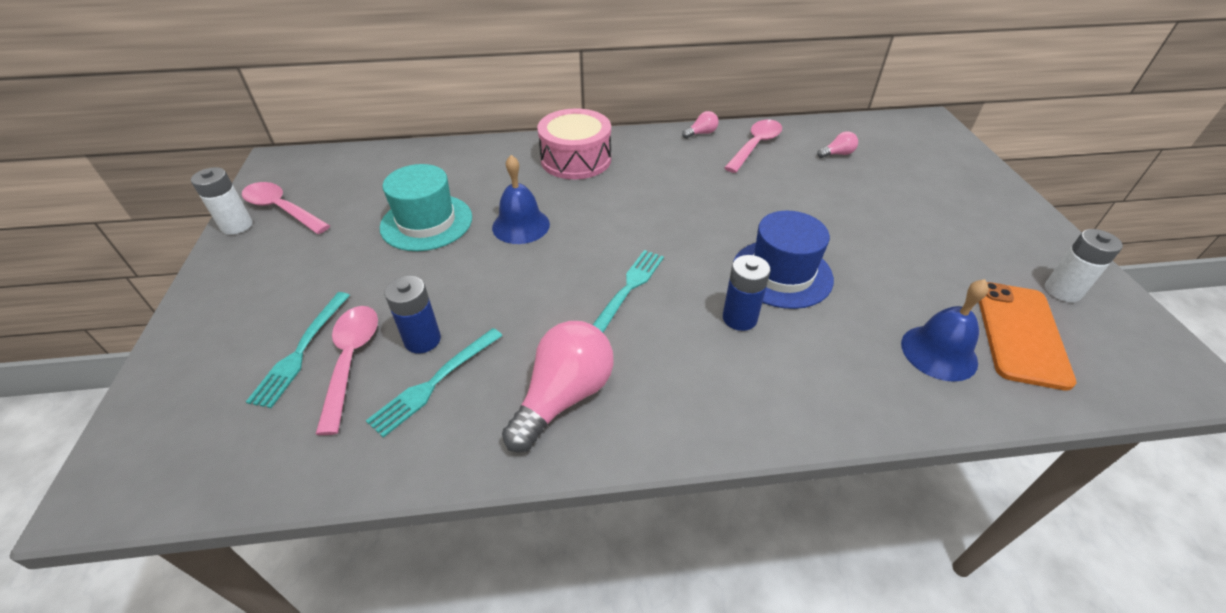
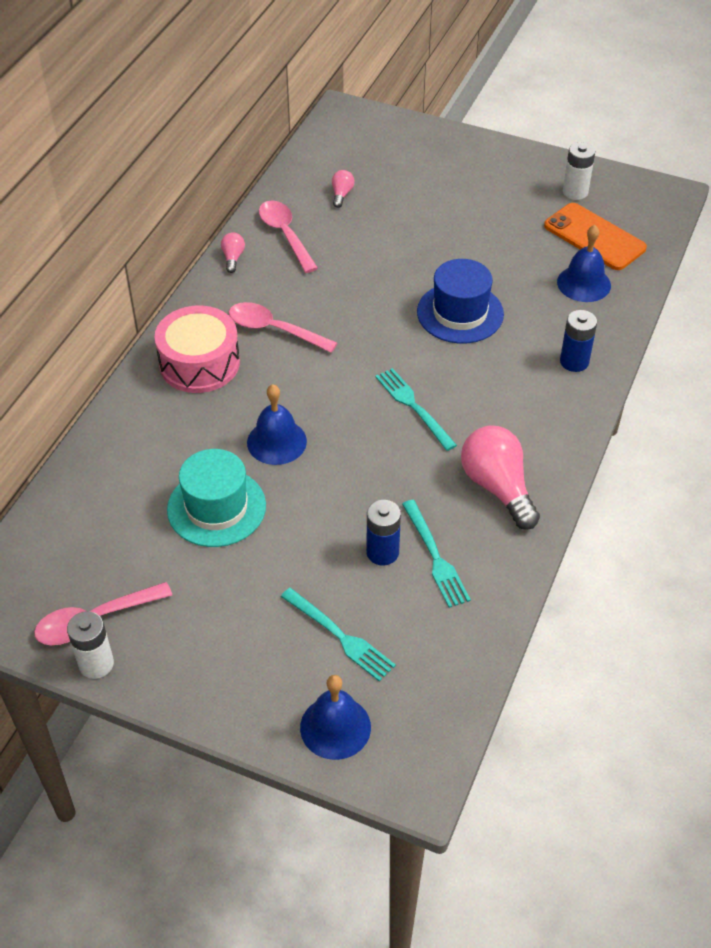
camera: 60 degrees left, 5 degrees up
pink spoon [316,306,378,435] -> pink spoon moved to [229,302,337,353]
blue battery [723,255,771,331] -> blue battery moved to [560,310,597,372]
none -> blue bell [300,675,371,760]

